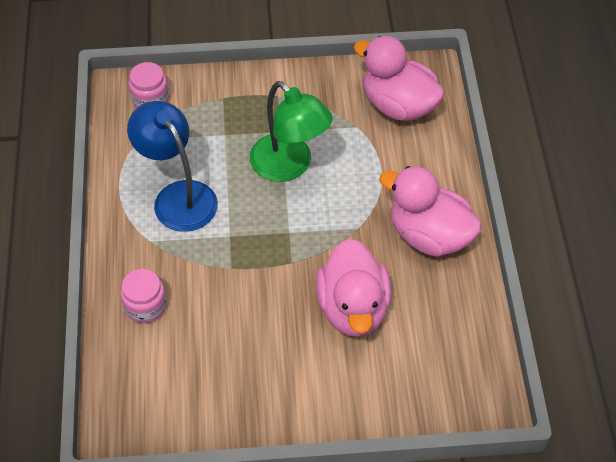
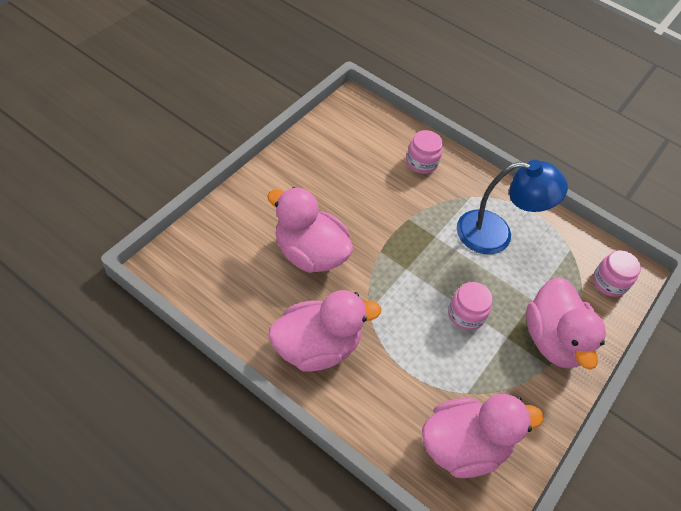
camera: 125 degrees right, 0 degrees up
green lamp [250,81,333,182] -> pink jar [448,282,493,331]
none -> pink duck [526,277,606,370]

